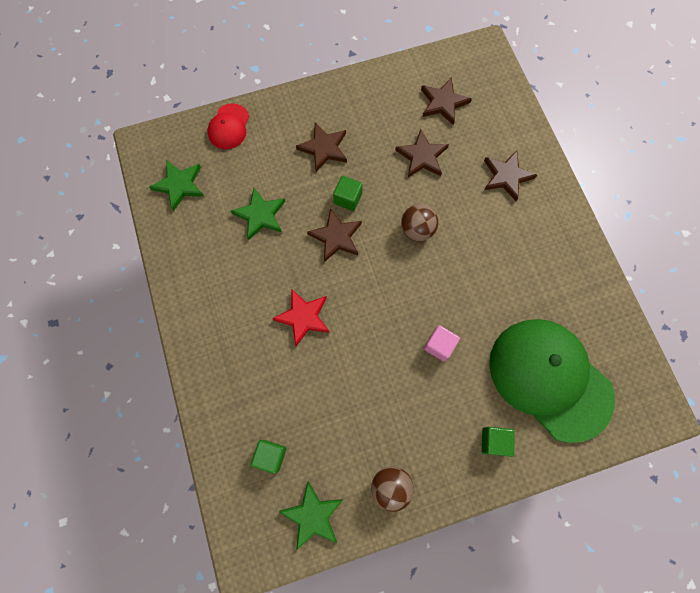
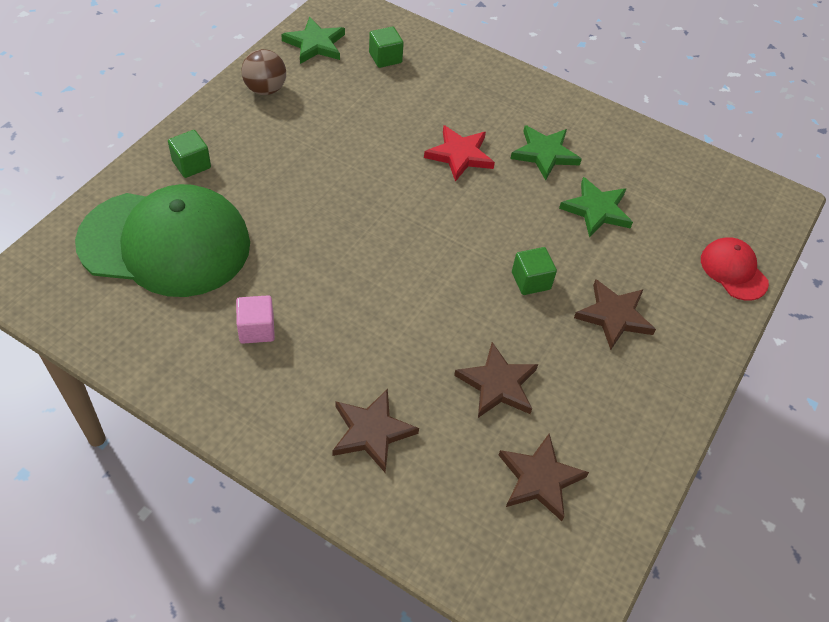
camera: 135 degrees right, 20 degrees down
green star [149,160,204,211] -> green star moved to [510,125,582,180]
brown star [307,208,362,262] -> none
brown ball [401,204,438,241] -> none
pink cube [424,325,460,361] -> pink cube moved to [236,295,275,344]

